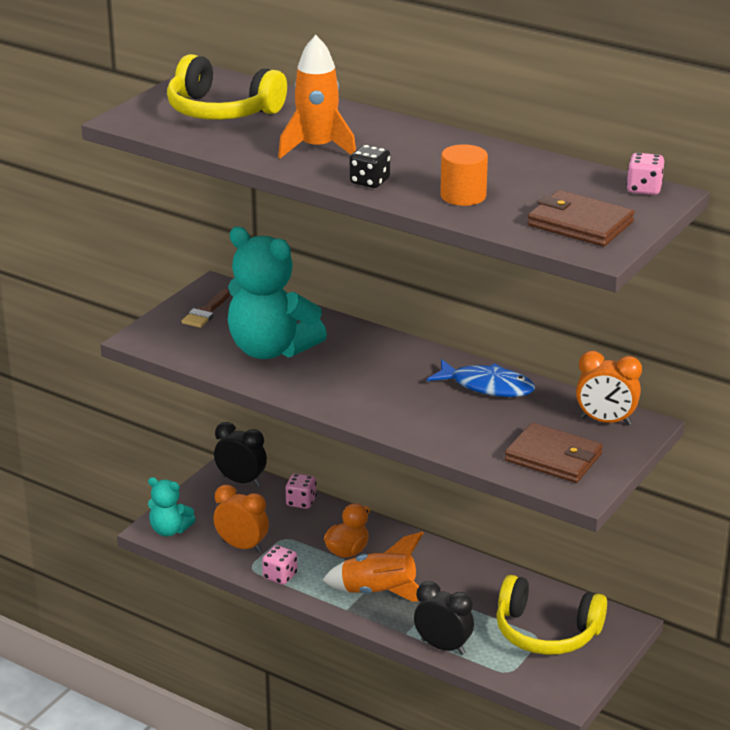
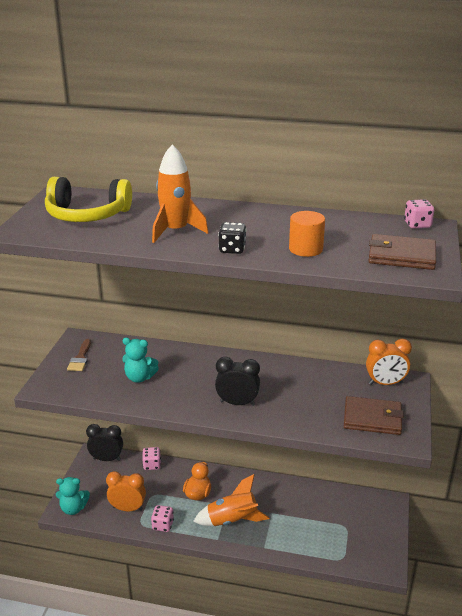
camera: 20 degrees left, 0 degrees up
turquoise teddy bear [228,227,327,359] -> turquoise teddy bear [122,338,159,383], size x0.52
black clock [414,581,474,655] -> black clock moved to [215,357,260,406]
blue fish [427,359,535,397] -> none
yellow headphones [496,575,607,655] -> none

